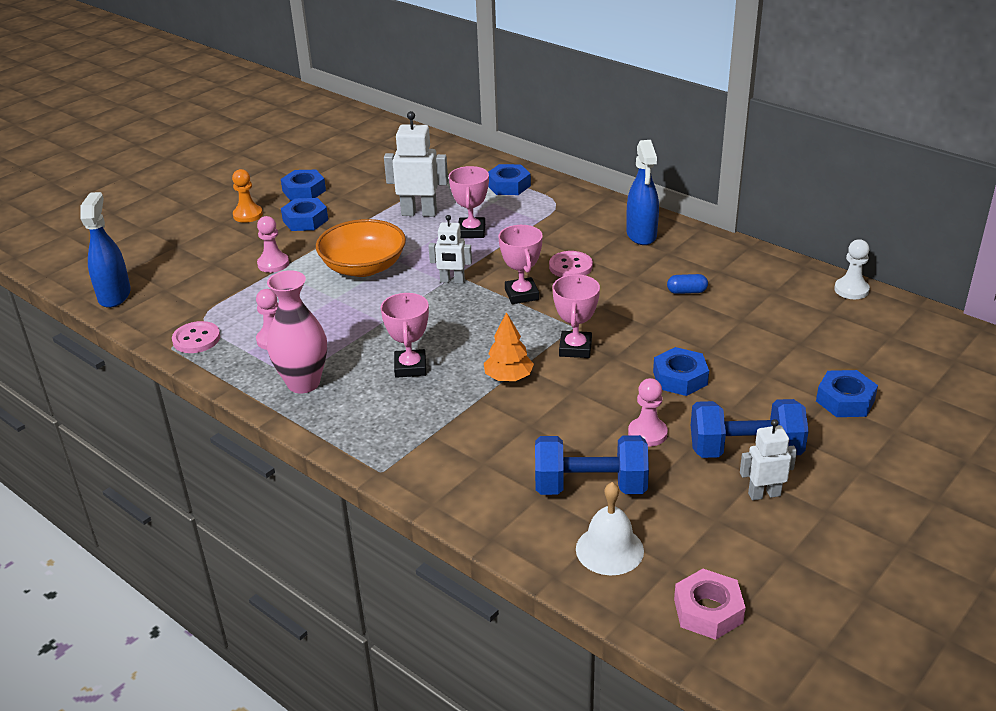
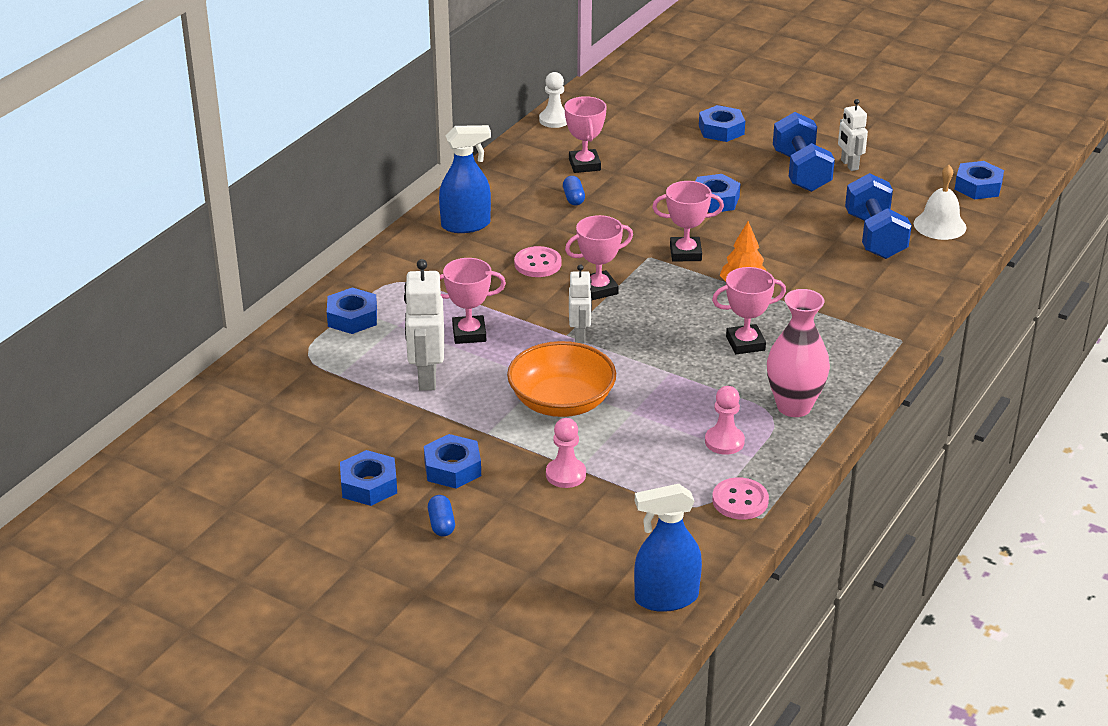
camera: 100 degrees left, 0 degrees up
orange pawn [232,169,263,223] -> blue capsule [428,495,455,536]
pink pawn [628,378,668,447] -> none
pink nut [674,569,746,640] -> blue nut [954,161,1004,199]
none -> pink trophy [564,96,607,173]

